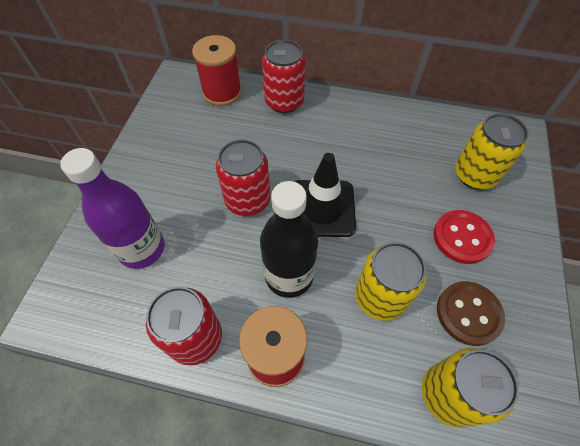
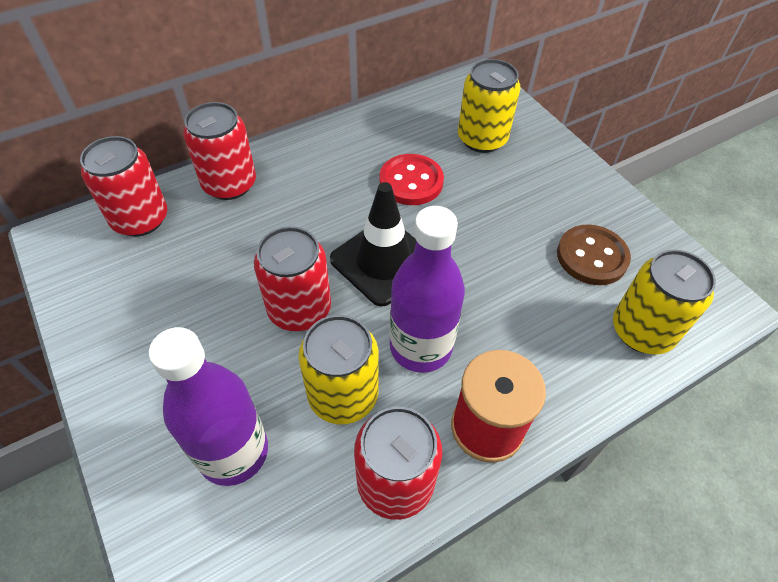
camera: 45 degrees left, 5 degrees down
red spool [192,35,242,106] -> red can [80,136,167,237]
black bottle [260,181,318,298] -> purple bottle [389,206,465,373]
yellow can [355,242,427,321] -> yellow can moved to [298,315,379,424]
red button [433,210,495,264] -> red button moved to [380,154,444,205]

